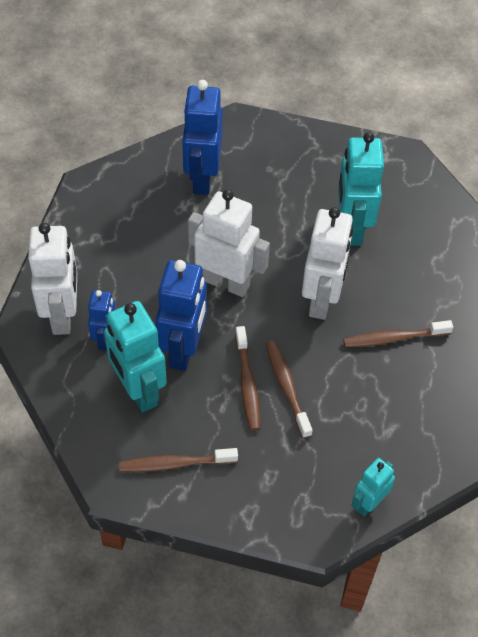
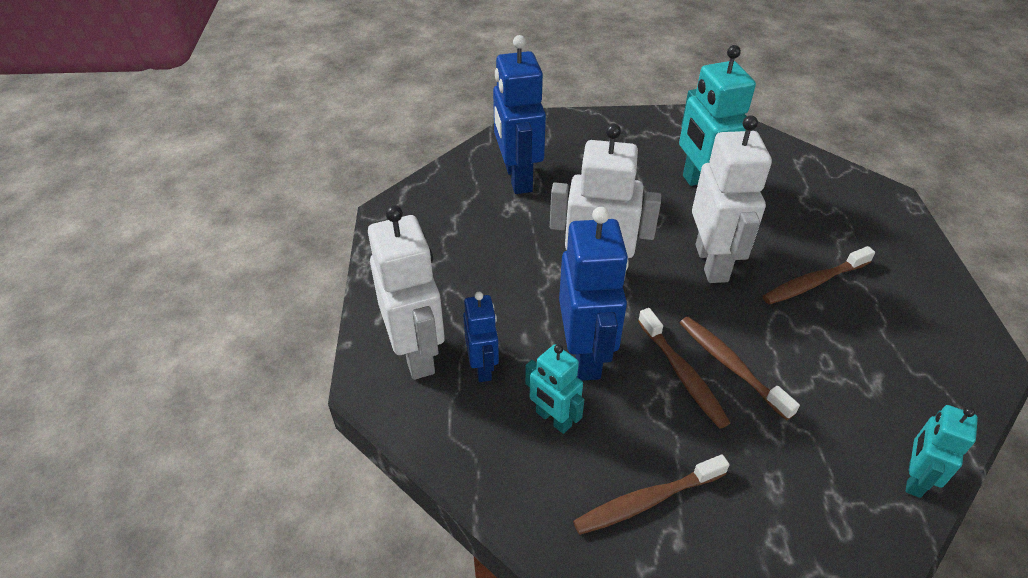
camera: 15 degrees left, 10 degrees down
turquoise robot [104,301,167,412] -> turquoise robot [525,344,584,434], size x0.56

